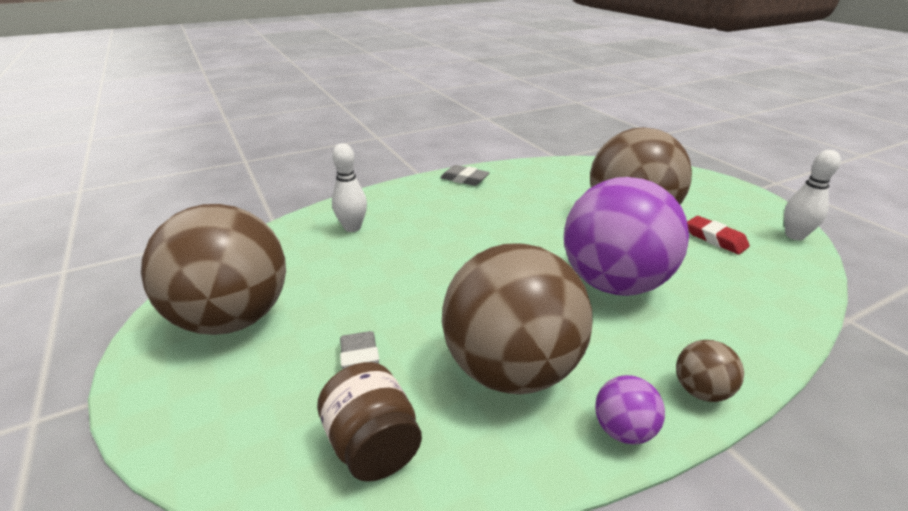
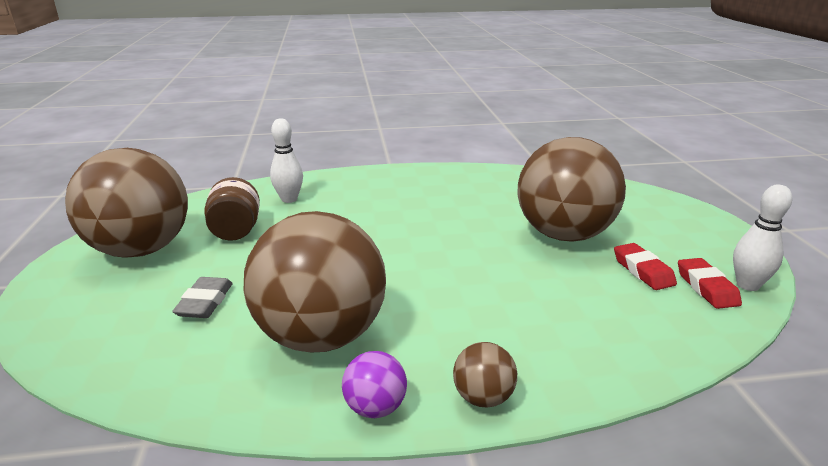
camera: 20 degrees right, 5 degrees down
brown jar [317,362,422,482] -> brown jar moved to [204,177,260,241]
grey eraser [440,165,490,186] -> none
purple ball [564,177,689,296] -> none
none -> red eraser [678,258,742,309]

